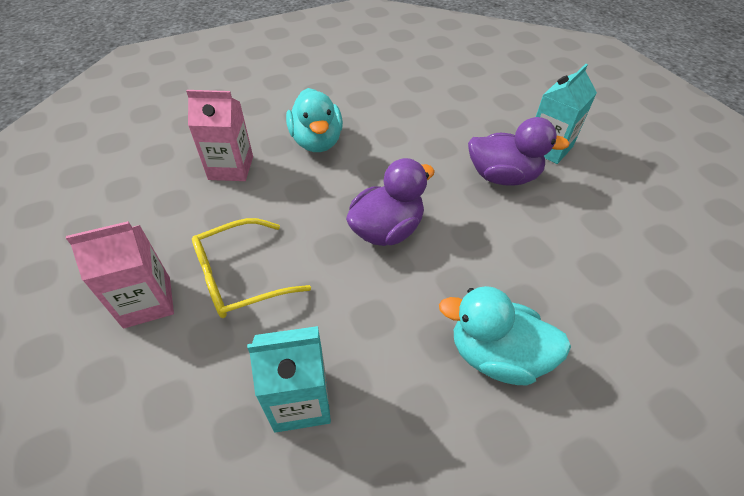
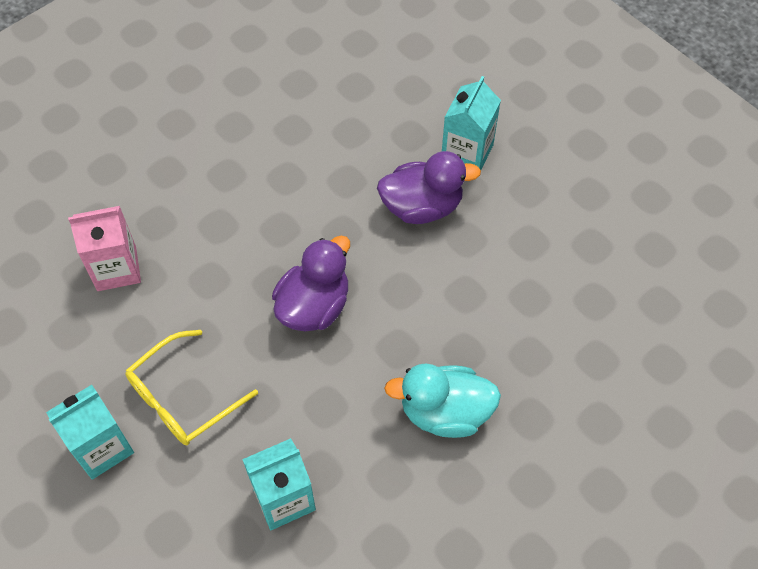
camera: 15 degrees left, 10 degrees up
pink carton [66,221,174,329] -> turquoise carton [46,385,134,480]
turquoise duck [286,88,343,152] -> none

